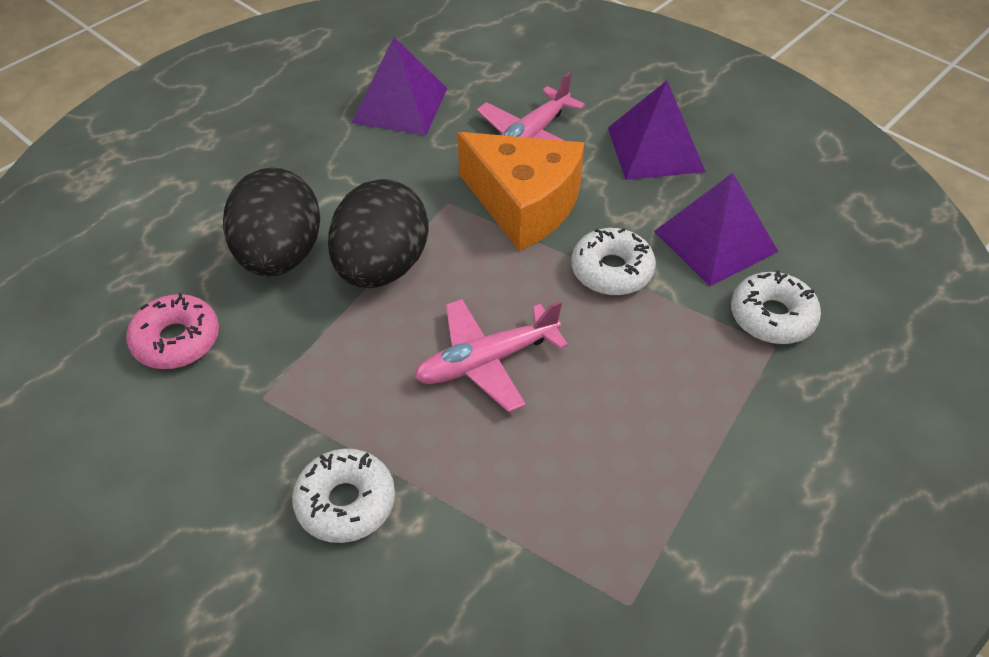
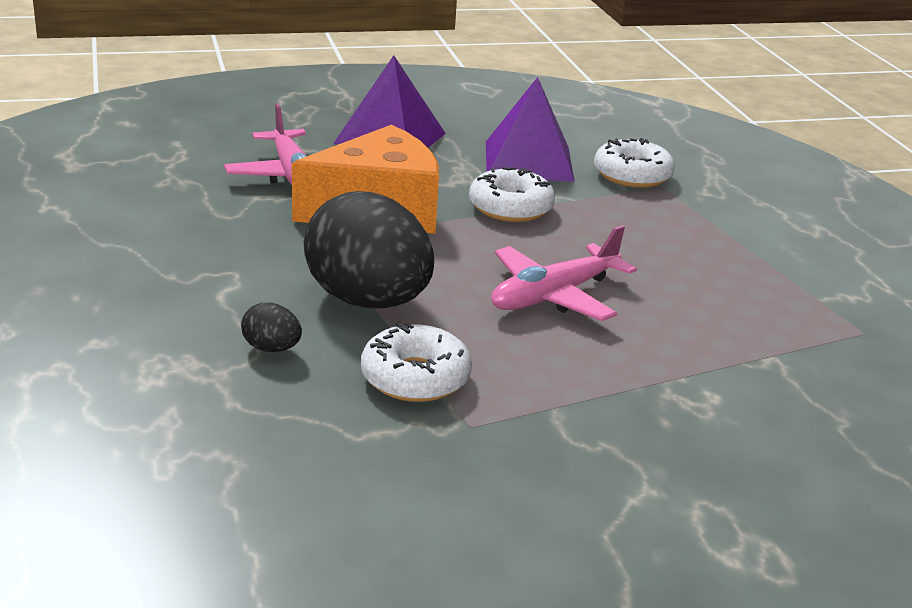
camera: 60 degrees left, 20 degrees down
pink donut [126,293,219,369] -> none
black egg [223,168,321,277] -> black egg [241,303,302,352], size x0.41
white donut [292,449,395,543] -> white donut moved to [361,322,472,402]
purple pyramid [352,37,447,135] -> none
pink plane [414,299,568,412] -> pink plane turned 45 degrees clockwise [491,225,637,321]

